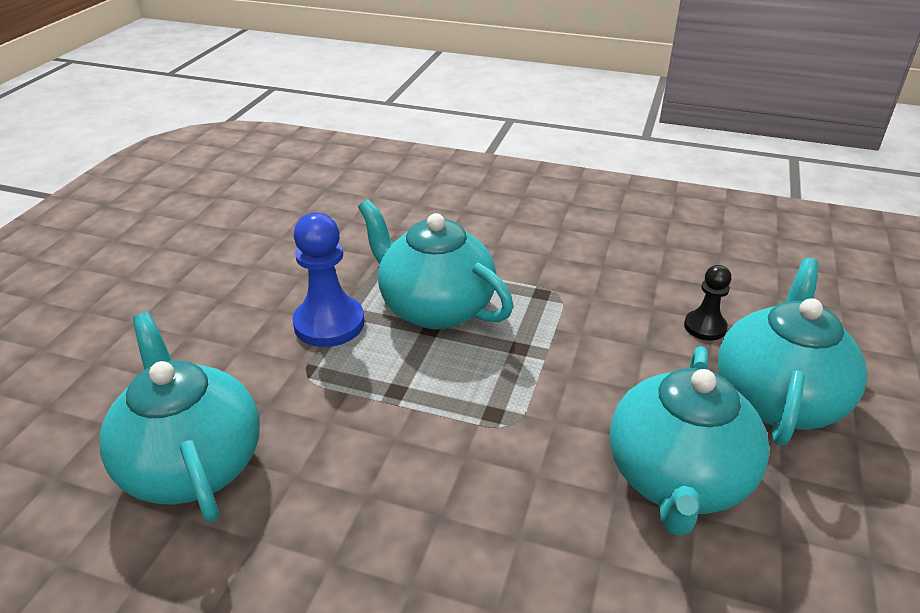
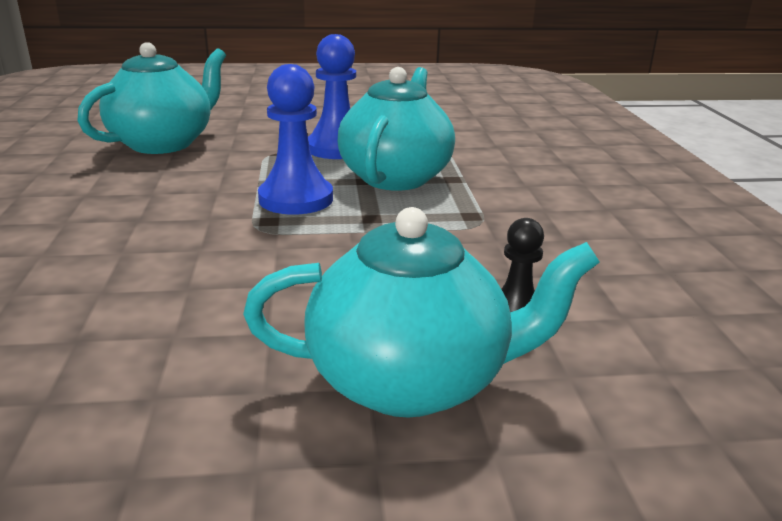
camera: 65 degrees right, 10 degrees down
turquoise teapot [610,346,770,536] -> none
none -> blue pawn [258,64,333,215]

